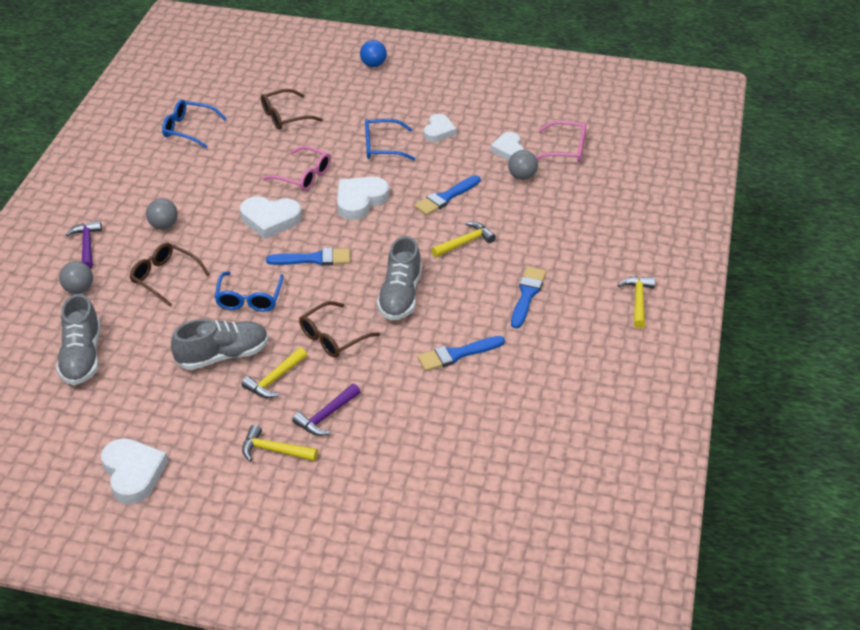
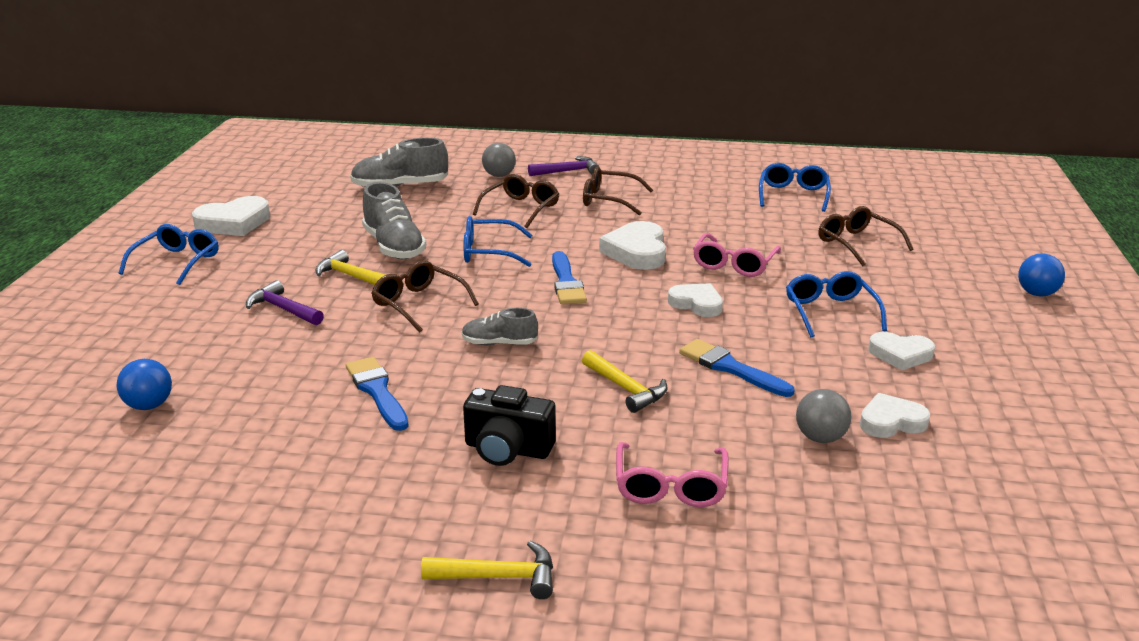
camera: 85 degrees right, 15 degrees down
grey ball [146,198,178,229] -> brown glasses [583,166,653,216]
yellow hammer [242,425,318,462] -> none
white heart [337,177,389,220] -> white heart [668,283,723,317], size x0.66
grey shoe [377,236,422,320] -> grey shoe [462,308,538,345], size x0.59
blue brush [511,267,546,329] -> black camera [463,385,556,466]
pink glasses [536,121,586,162] -> pink glasses moved to [616,442,729,507]
none -> blue ball [117,359,172,410]
none -> blue glasses [119,224,219,285]

